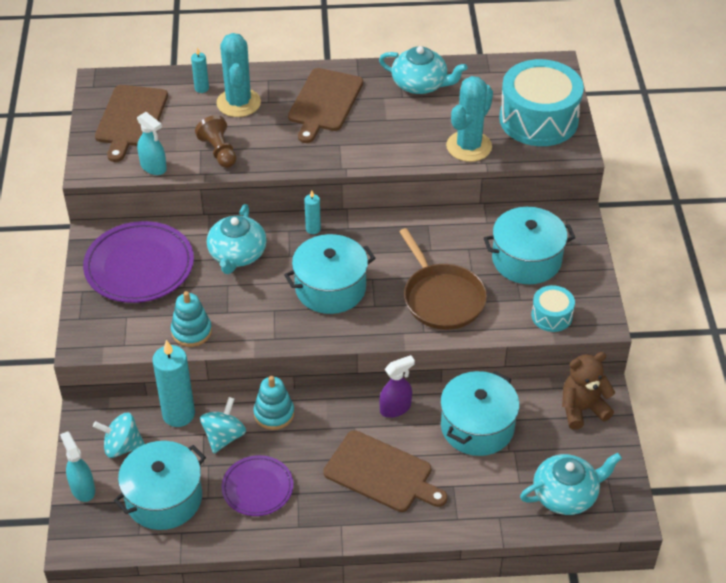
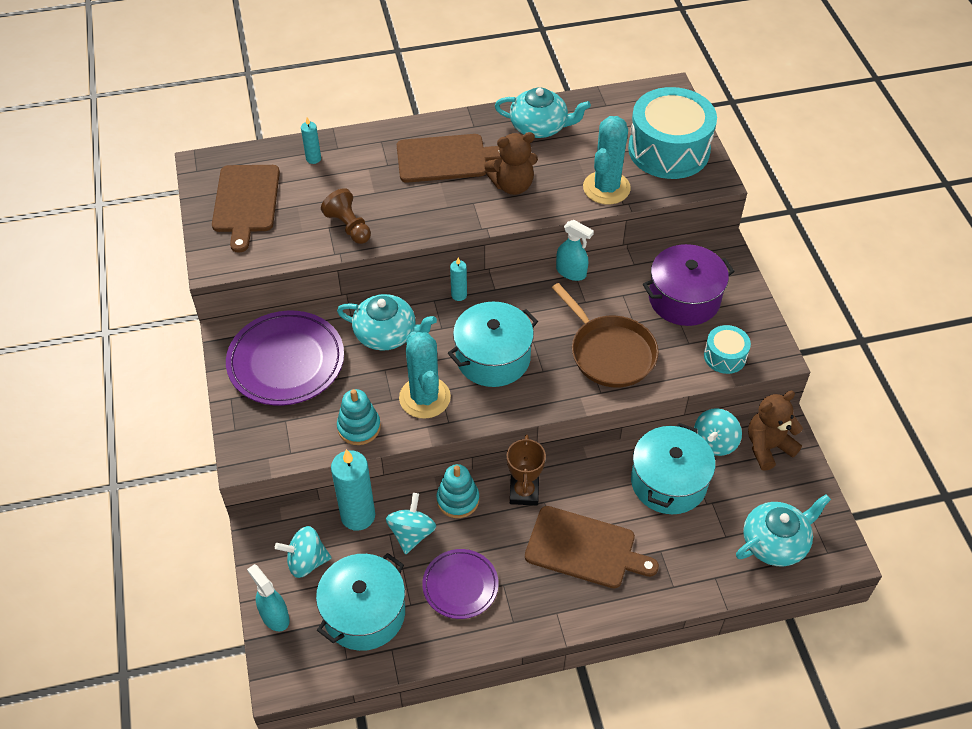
camera: 10 degrees left, 5 degrees up
turquoise spray bottle [137,112,167,175] -> turquoise spray bottle moved to [556,220,594,281]
turquoise teapot [207,204,267,274] -> turquoise teapot turned 75 degrees counterclockwise [337,294,437,351]
turquoise cactus [217,33,261,117] -> turquoise cactus moved to [399,332,451,419]
brown cutting board [288,68,363,143] -> brown cutting board turned 105 degrees counterclockwise [397,134,502,183]
purple spray bottle [379,355,415,418] -> none
turquoise pot [484,207,575,284] -> purple pot [643,244,735,326]
none -> brown teddy bear [484,132,538,195]
none -> brown trophy [507,434,546,505]
none -> turquoise spinning top [694,408,742,456]

